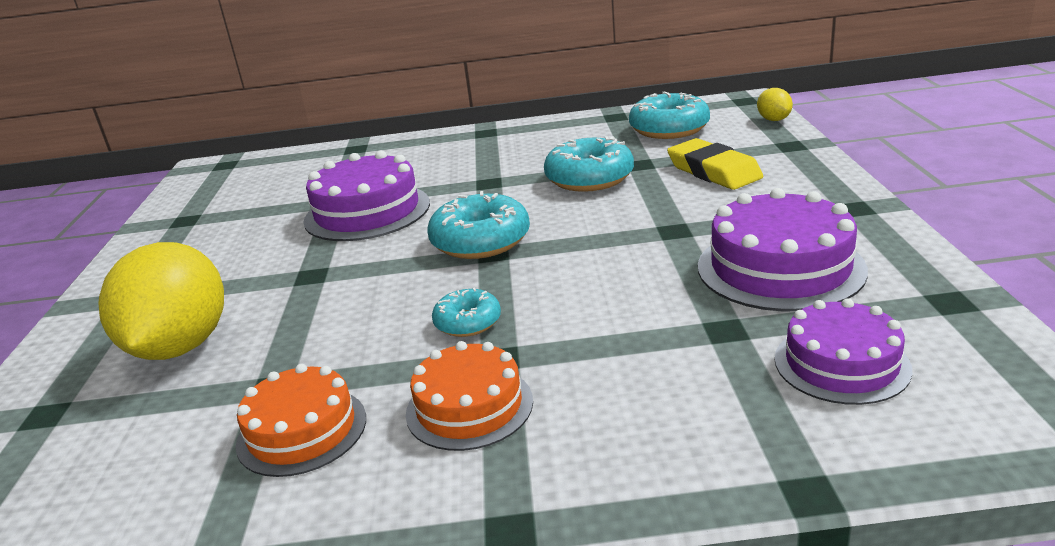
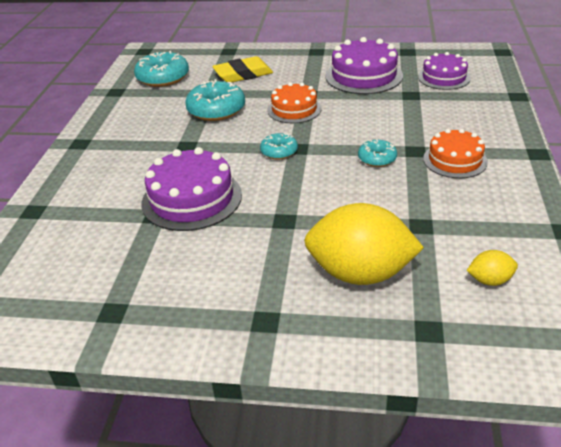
camera: 80 degrees left, 10 degrees up
orange cake [236,364,366,477] -> orange cake moved to [267,82,321,123]
turquoise donut [428,191,530,259] -> turquoise donut [260,133,298,160], size x0.57
yellow lemon [757,88,793,121] -> yellow lemon moved to [466,250,518,286]

